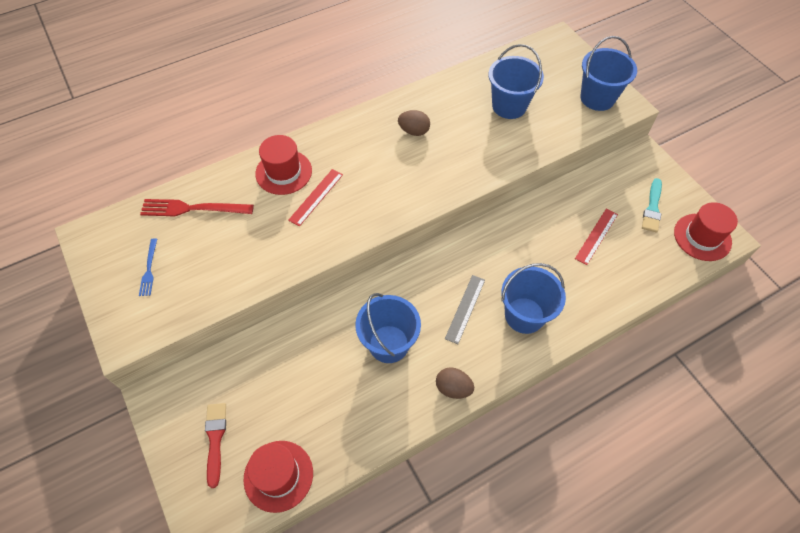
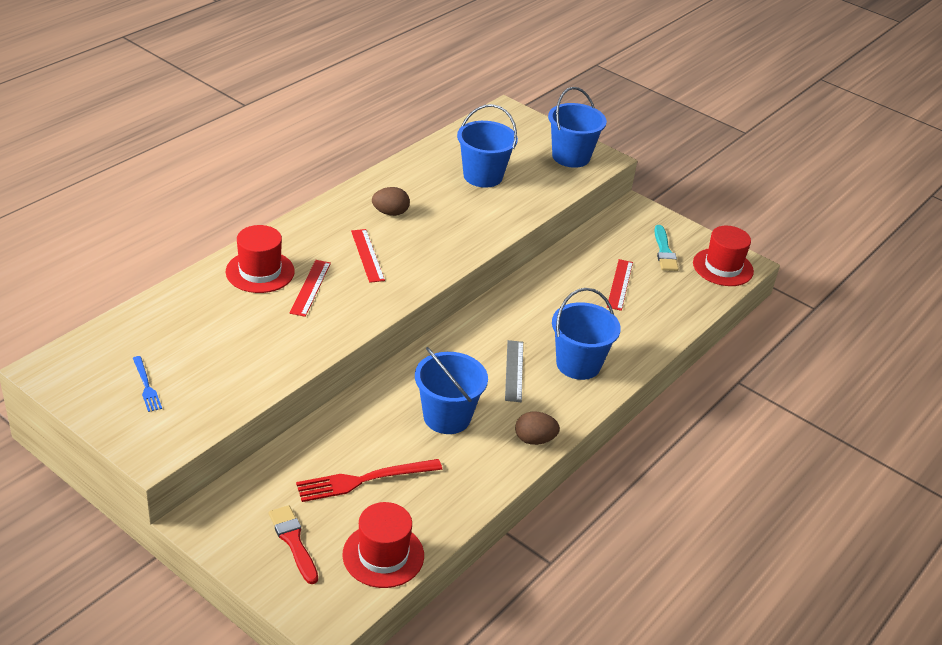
camera: 25 degrees left, 20 degrees down
red fork [140,199,254,216] -> red fork moved to [296,459,442,502]
none -> red ruler [351,229,385,283]

